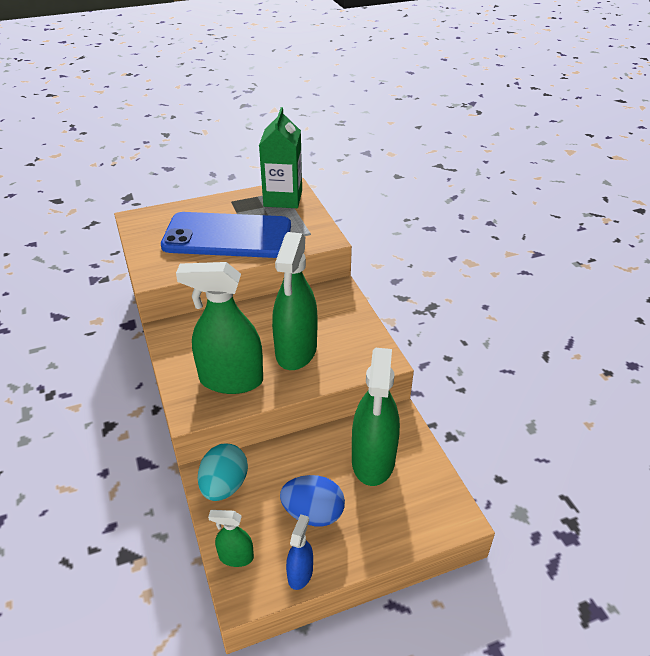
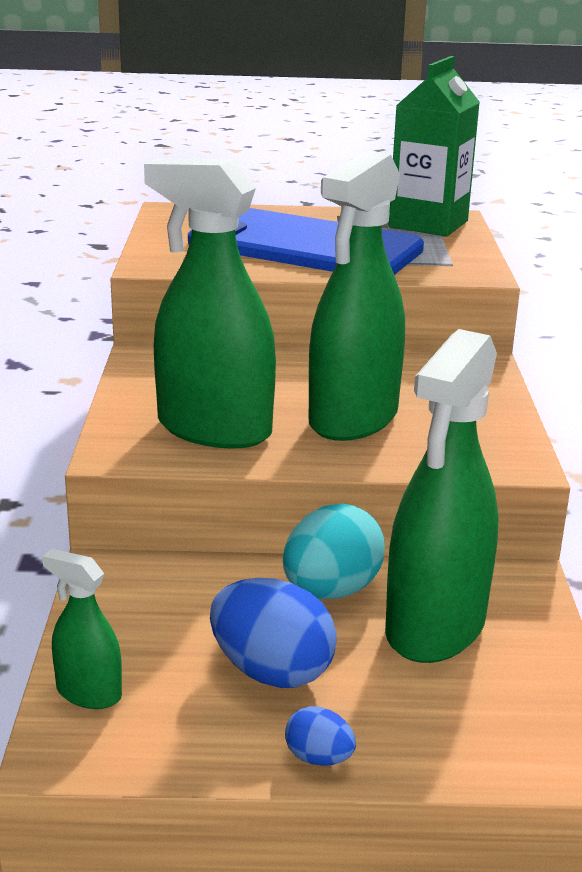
camera: 20 degrees right, 15 degrees down
turquoise egg [198,443,248,501] -> turquoise egg moved to [283,503,385,599]
blue spray bottle [286,514,313,590] -> none
none -> blue egg [285,706,356,766]

